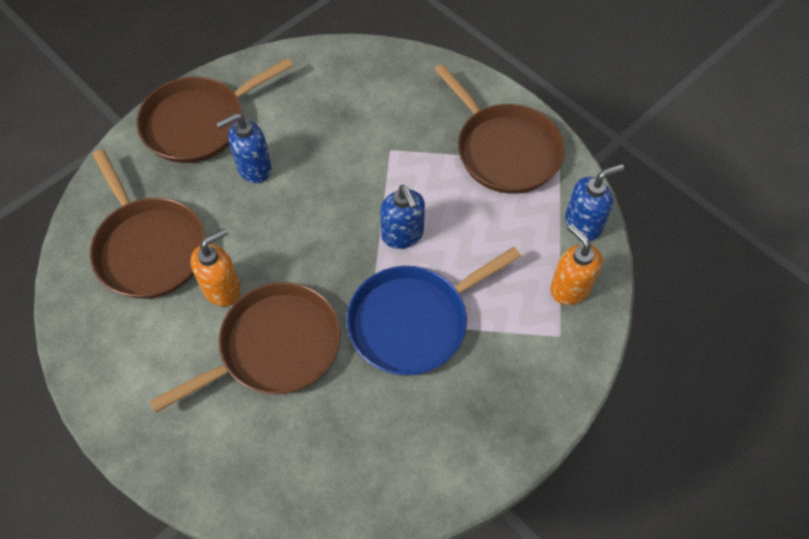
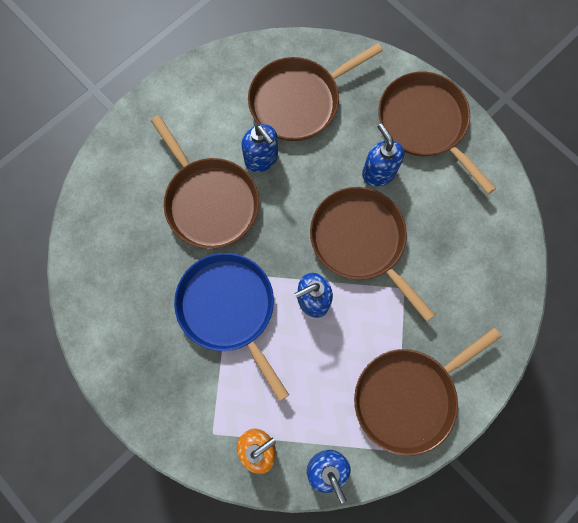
camera: 90 degrees right, 15 degrees up
orange soap dispenser [190,228,241,306] -> blue soap dispenser [242,124,278,172]
none -> brown pan [310,187,435,322]

